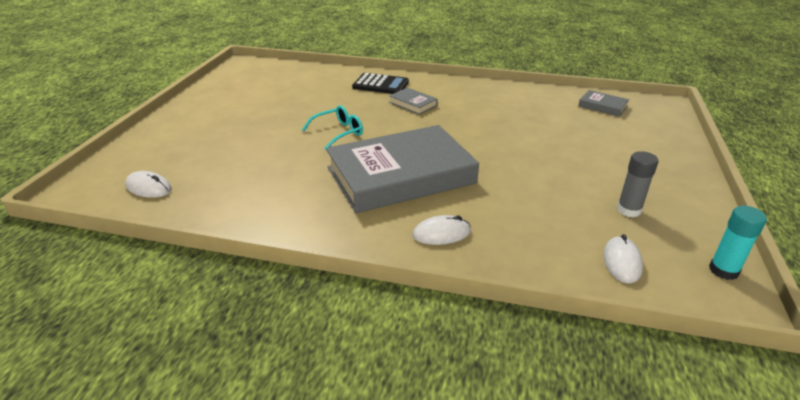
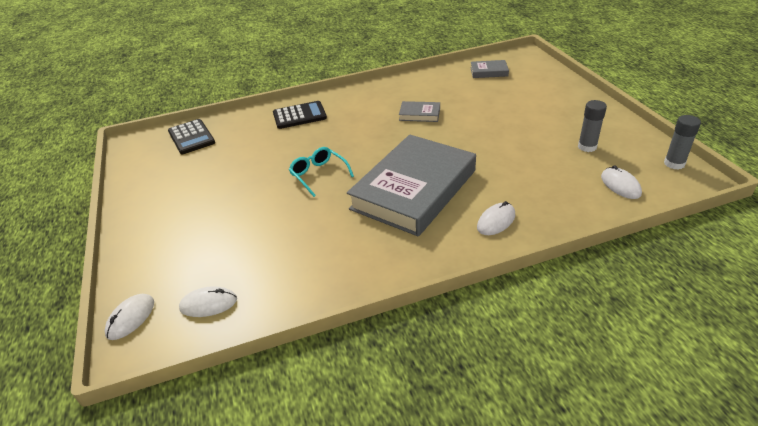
camera: 30 degrees left, 5 degrees up
turquoise glasses [302,105,363,150] -> turquoise glasses turned 60 degrees counterclockwise [289,147,354,197]
grey book [389,88,438,115] -> grey book moved to [399,101,440,122]
turquoise glue stick [709,206,767,280] -> grey glue stick [664,115,701,169]
none -> white mouse [104,294,154,340]
none -> black calculator [168,119,215,154]

